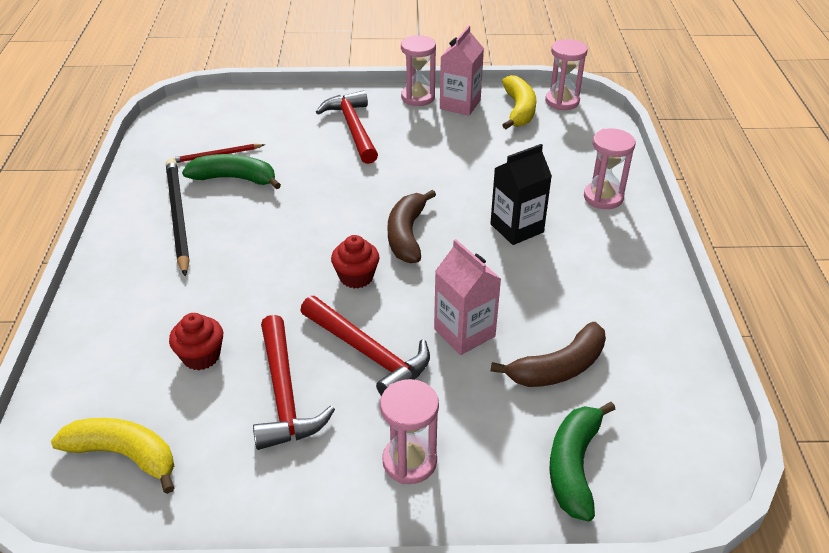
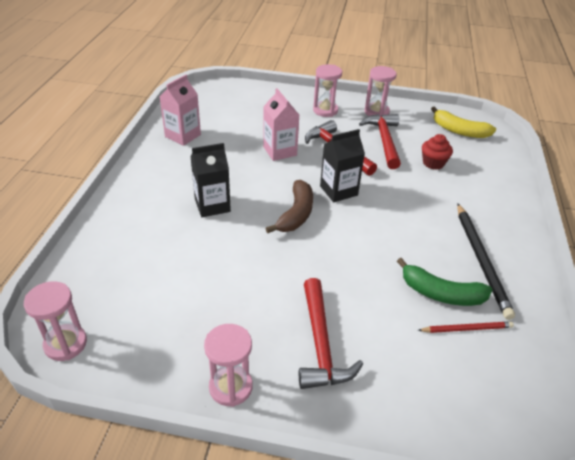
camera: 170 degrees left, 0 degrees up
red cupcake [331,235,380,289] -> black carton [320,129,365,202]
pink carton [440,25,484,116] -> pink carton moved to [159,75,201,146]
brown banana [491,322,606,387] -> none
yellow banana [502,75,536,129] -> none
green banana [549,402,615,521] -> none
pink hourglass [584,128,636,209] -> pink hourglass moved to [364,66,396,117]

